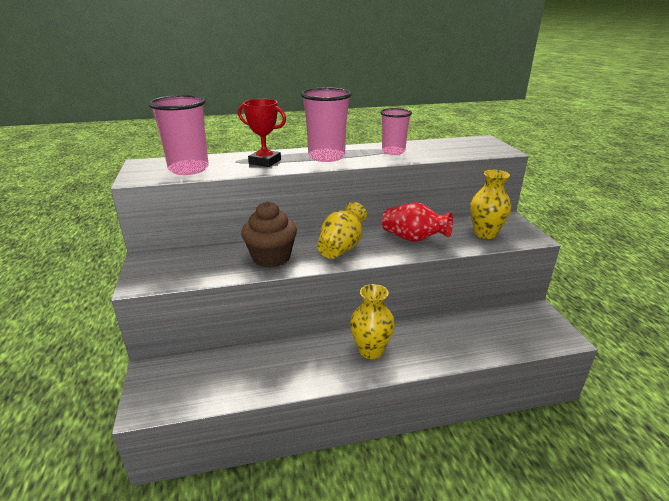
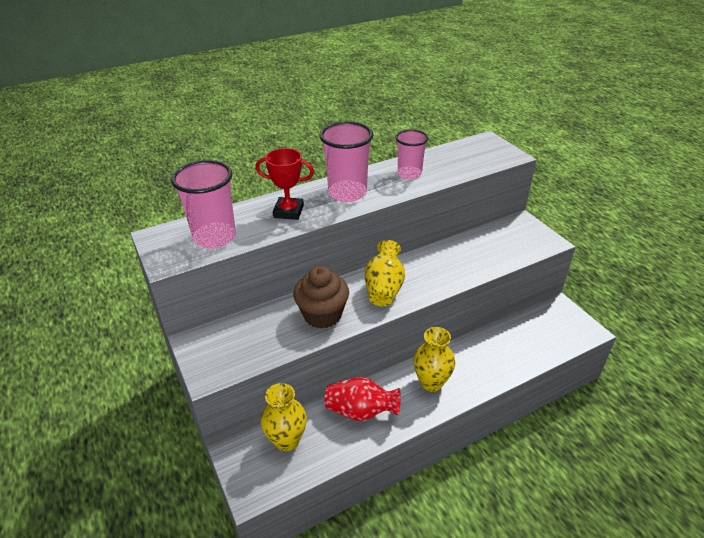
camera: 15 degrees left, 10 degrees up
red vase [382,202,453,242] -> red vase moved to [325,377,401,421]
yellow vase [470,170,511,239] -> yellow vase moved to [261,383,307,451]

